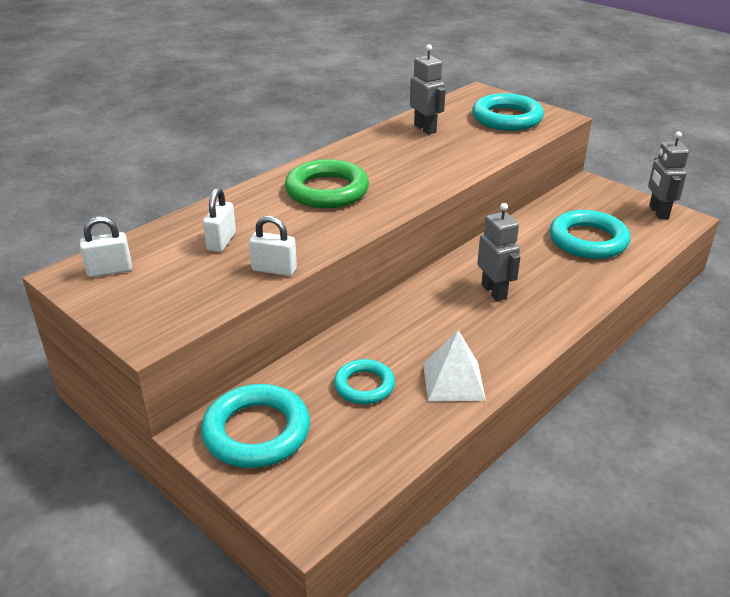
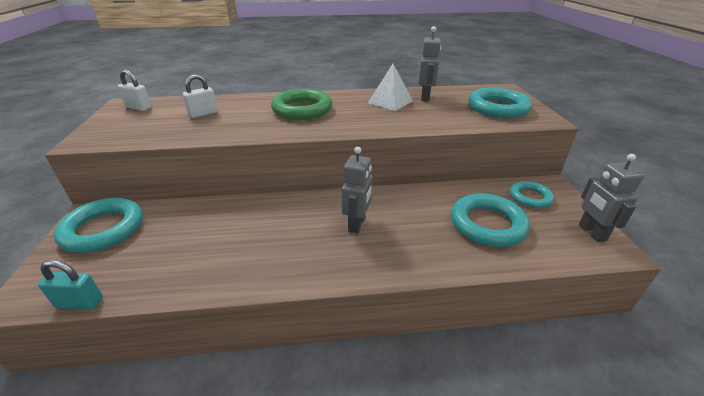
camera: 40 degrees right, 0 degrees up
white padlock [249,216,297,276] -> none
turquoise ring [334,359,395,404] -> turquoise ring moved to [510,181,554,208]
white pyramid [423,330,486,402] -> white pyramid moved to [368,64,413,111]
grey robot [648,131,689,219] -> grey robot turned 45 degrees counterclockwise [579,154,644,242]
none -> turquoise padlock [38,260,103,310]

